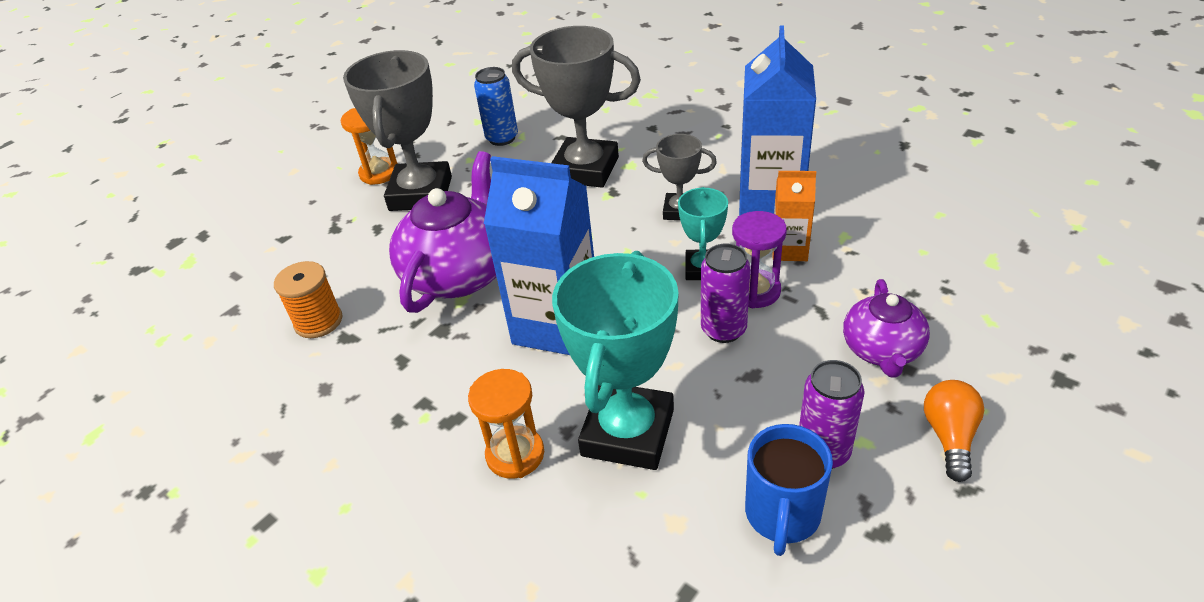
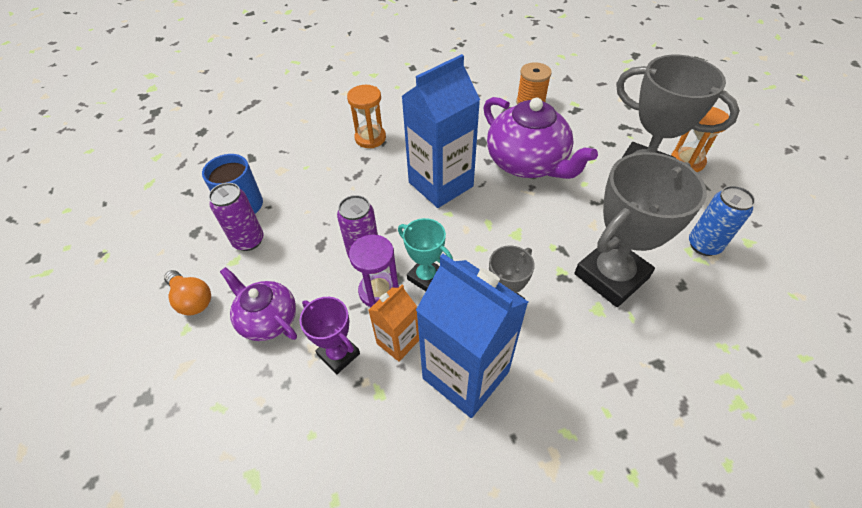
camera: 120 degrees right, 10 degrees up
turquoise trophy [552,251,679,470] -> none
none -> purple trophy [299,297,360,374]

